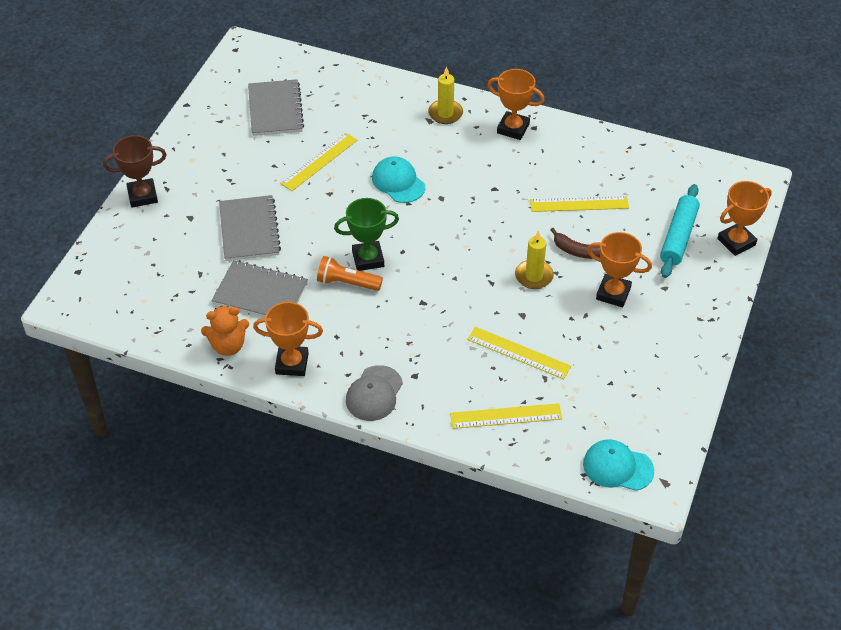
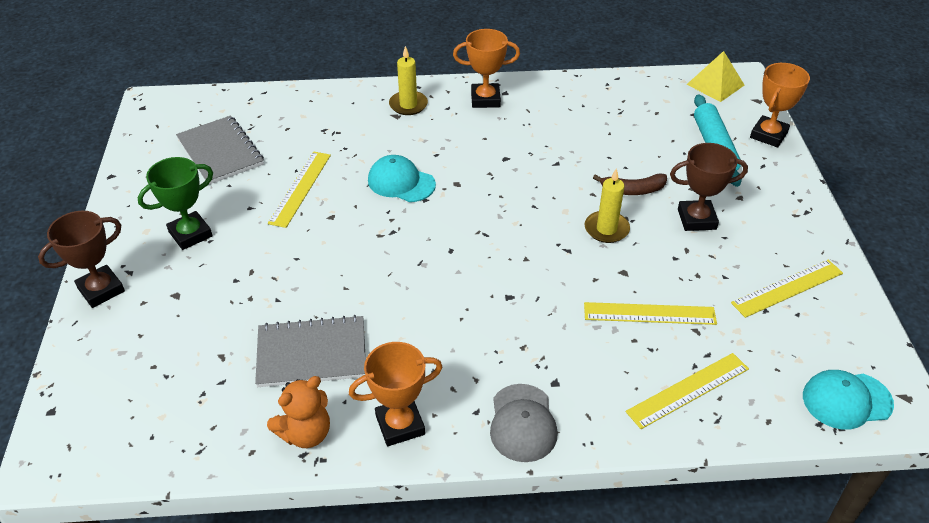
camera: 25 degrees left, 5 degrees down
grey notebook [219,195,281,261] -> none
orange flashlight [317,256,383,291] -> none
green trophy [334,198,399,271] -> green trophy moved to [137,157,213,250]
yellow ruler [530,196,629,212] -> yellow ruler moved to [731,260,843,318]
orange trophy [587,232,652,307] -> brown trophy [670,143,748,231]
none -> yellow pyramid [686,51,745,102]

